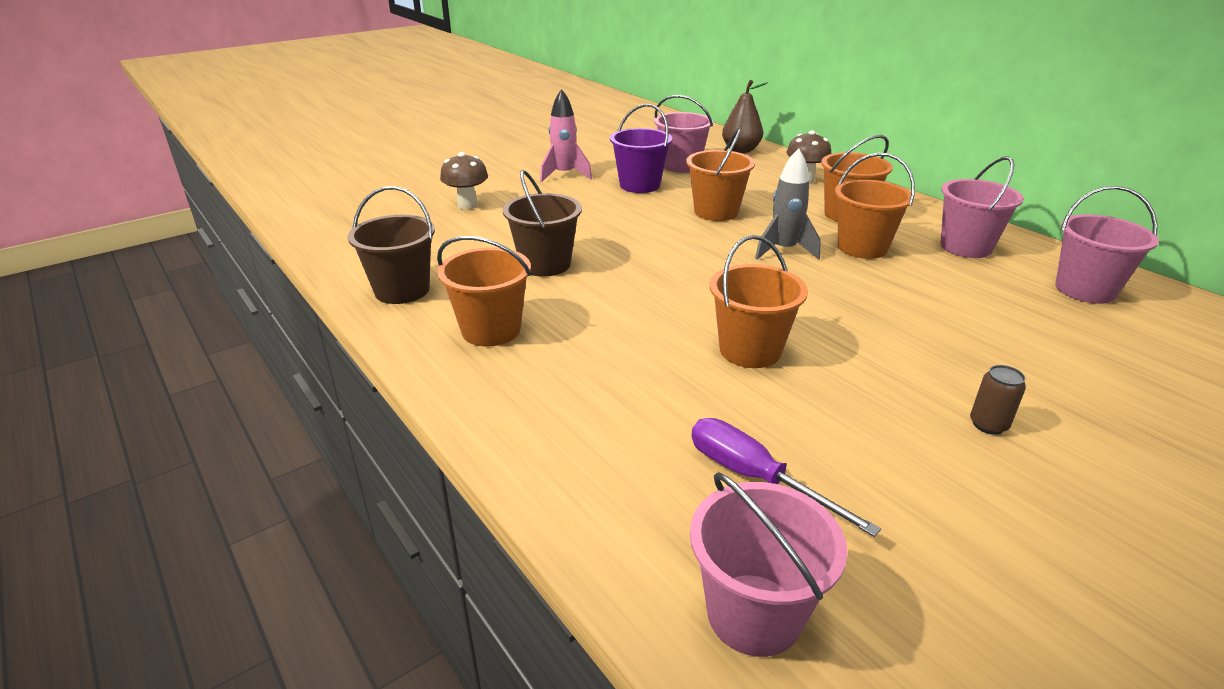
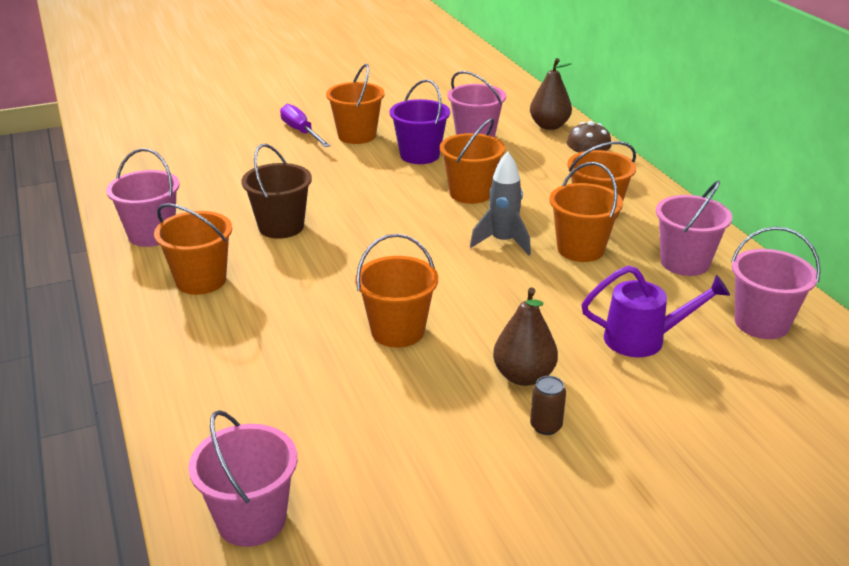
camera: 15 degrees right, 0 degrees up
brown bucket [348,186,435,304] -> pink bucket [106,148,180,247]
brown mushroom [440,152,488,209] -> none
pink rocket [540,89,592,182] -> orange bucket [326,64,384,144]
purple screwdriver [691,418,881,537] -> purple screwdriver moved to [280,104,331,147]
none -> brown pear [493,287,558,386]
none -> purple watering can [581,266,730,357]

